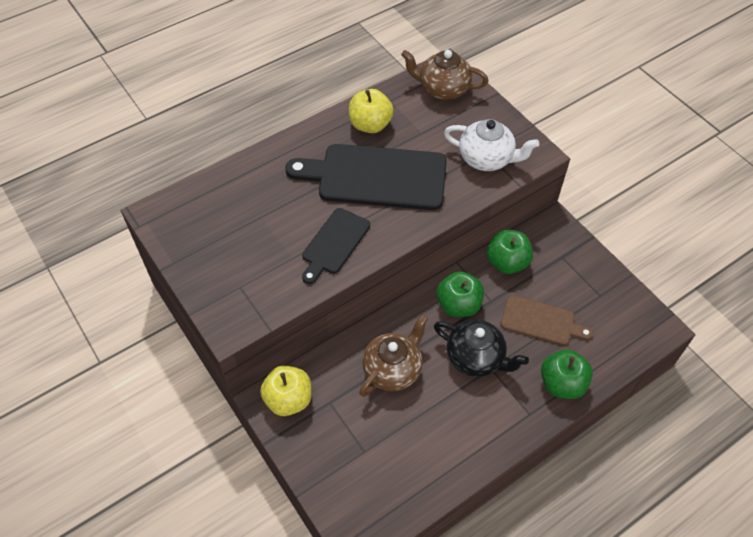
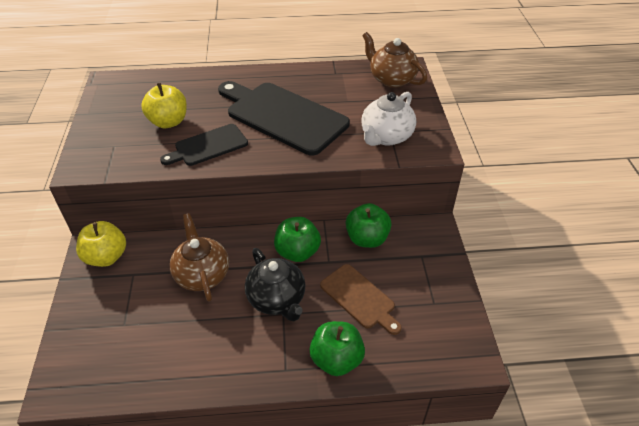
camera: 30 degrees right, 10 degrees down
yellow apple [349,89,394,133] -> yellow apple moved to [141,83,187,128]
brown teapot [359,314,428,397] -> brown teapot turned 90 degrees counterclockwise [170,213,229,302]
white teapot [444,119,539,171] -> white teapot turned 75 degrees clockwise [362,92,416,146]

